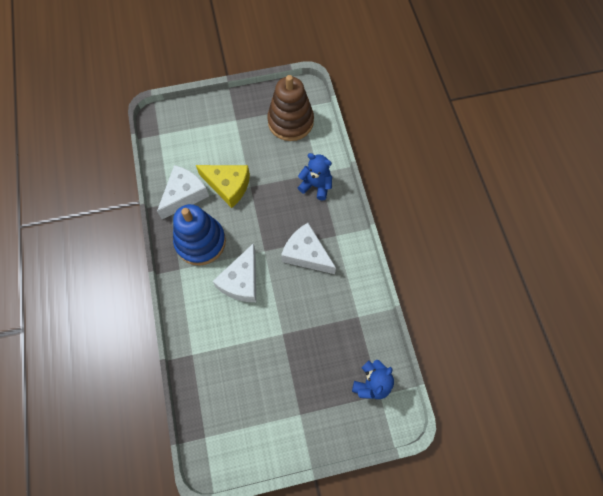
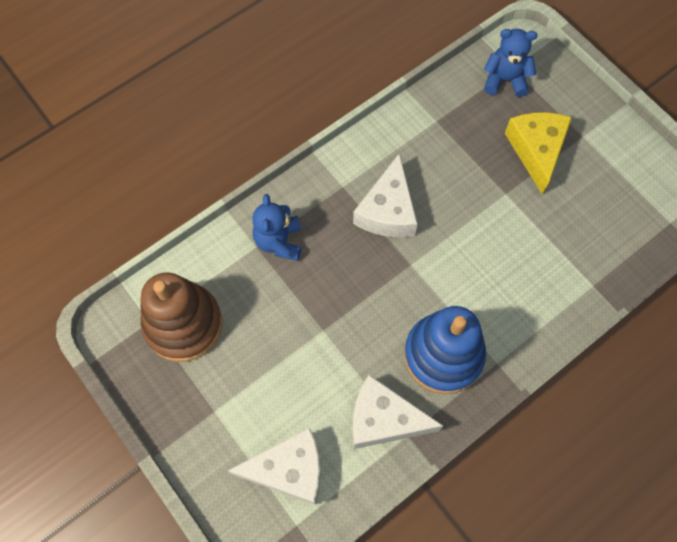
camera: 115 degrees left, 0 degrees up
yellow cheese [196,165,250,208] -> yellow cheese moved to [505,112,572,195]
white cheese [213,243,256,302] -> white cheese moved to [228,427,321,505]

